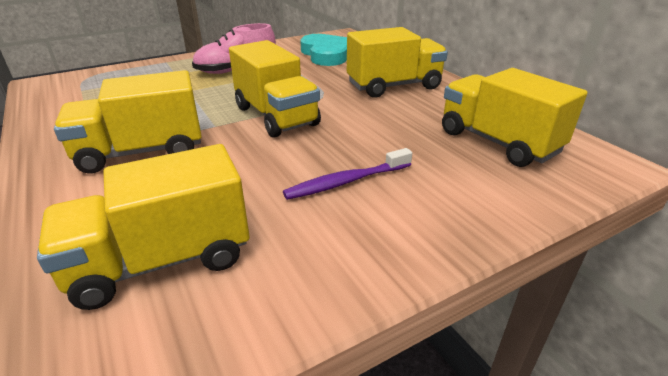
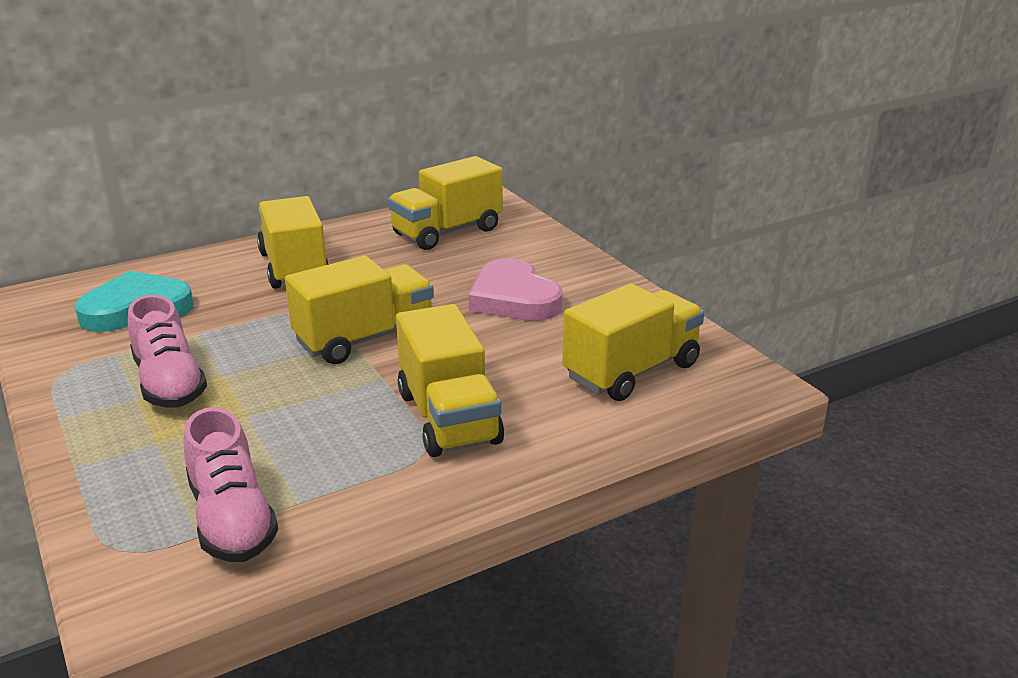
camera: 90 degrees left, 5 degrees down
yellow truck [37,144,250,310] -> yellow truck turned 105 degrees counterclockwise [562,283,704,401]
purple toothbrush [283,148,412,200] -> pink heart [469,258,562,321]
none -> pink shoe [184,407,278,562]

